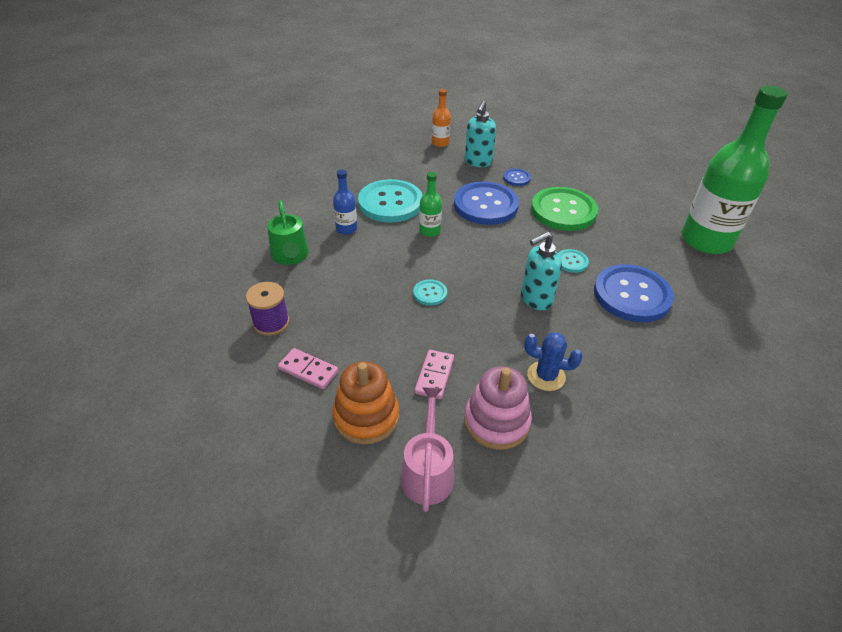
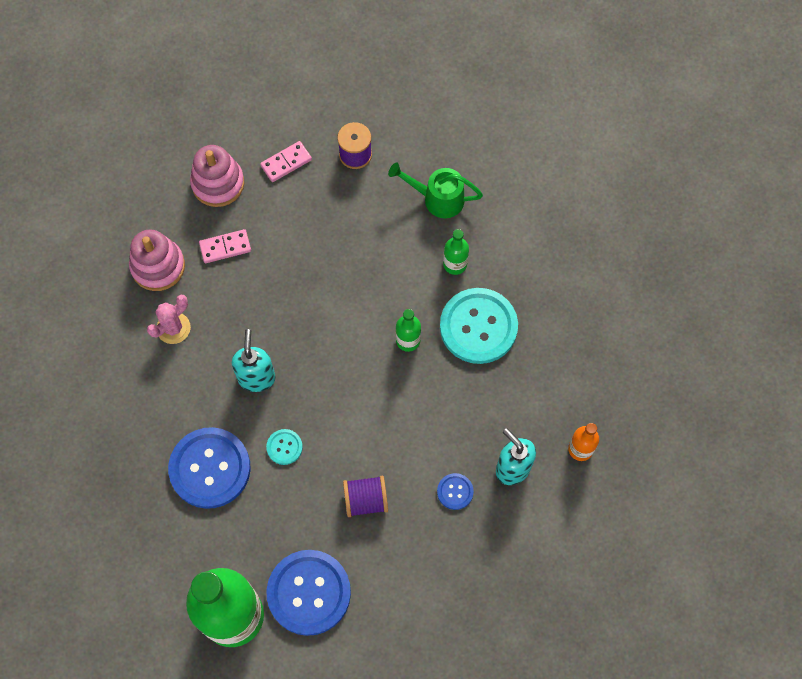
camera: 120 degrees right, 25 degrees up
orange stacking toy [332,361,399,444] -> pink stacking toy [190,145,244,207]
blue bottle [333,169,357,235] -> green bottle [443,229,469,275]
pink watering can [401,387,454,512] -> none
turquoise button [413,279,447,306] -> none
pink domino [415,350,454,399] -> pink domino turned 60 degrees counterclockwise [199,229,251,263]
blue button [454,181,519,225] -> blue button moved to [266,550,351,636]
blue cactus [524,332,583,391] -> pink cactus [147,295,191,344]
green button [531,187,598,231] -> purple spool [343,476,388,517]

